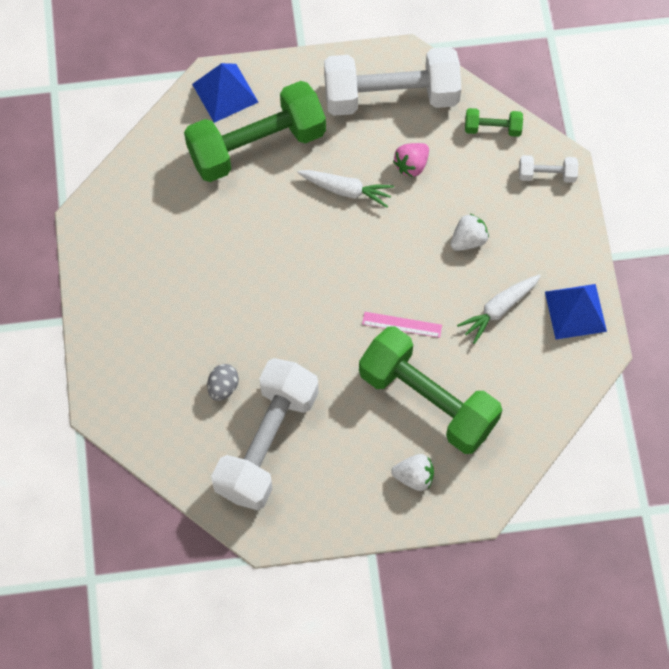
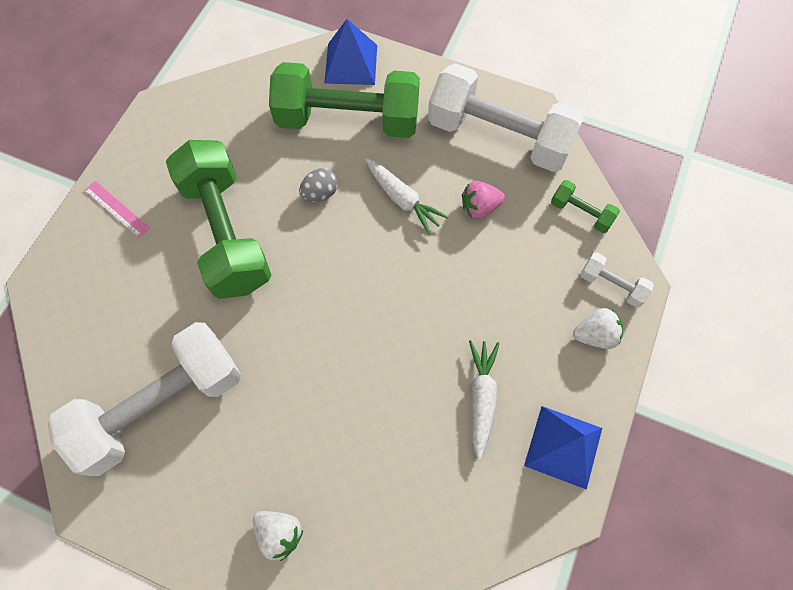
camera: 30 degrees right, 0 degrees up
grey egg [207,364,239,401] -> grey egg moved to [299,168,338,202]
green dumbbell [359,326,502,454] -> green dumbbell moved to [166,140,271,299]
pink ruler [362,312,442,338] -> pink ruler moved to [84,181,150,238]
white strawberry [451,214,489,251] -> white strawberry moved to [573,308,623,349]
white carrot [457,275,541,344] -> white carrot turned 105 degrees clockwise [469,340,500,461]

